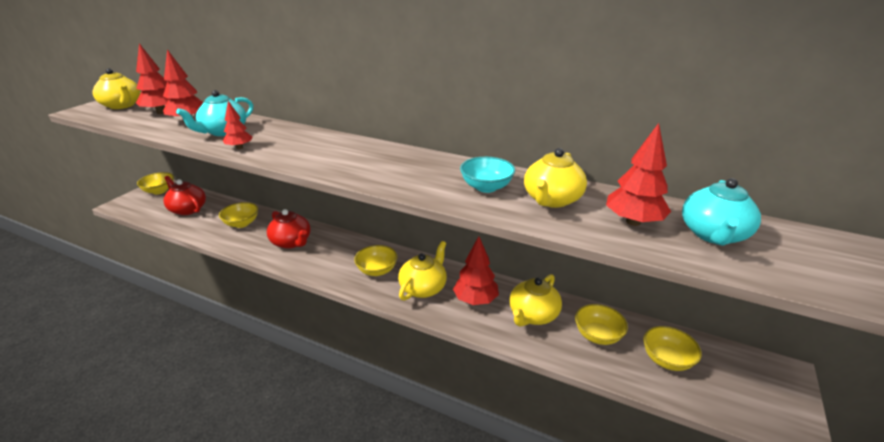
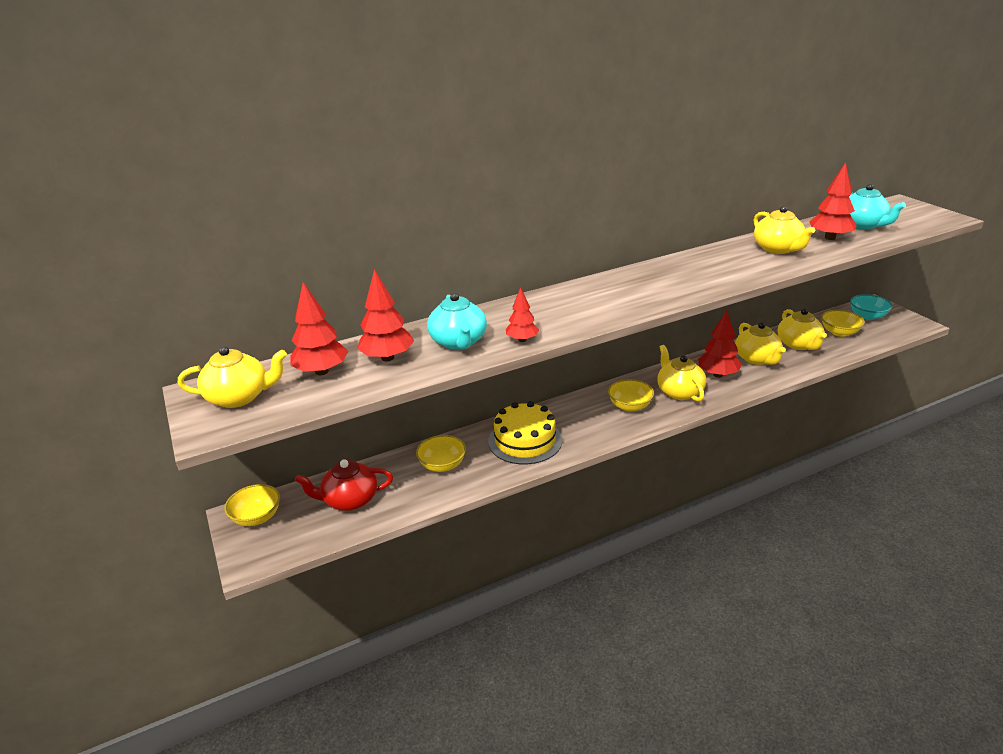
camera: 50 degrees left, 0 degrees up
red teapot [267,209,311,249] -> yellow cake [488,401,562,464]
turquoise bowl [460,157,515,193] -> turquoise bowl moved to [850,294,893,320]
yellow bowl [575,304,628,345] -> yellow teapot [778,309,827,350]

